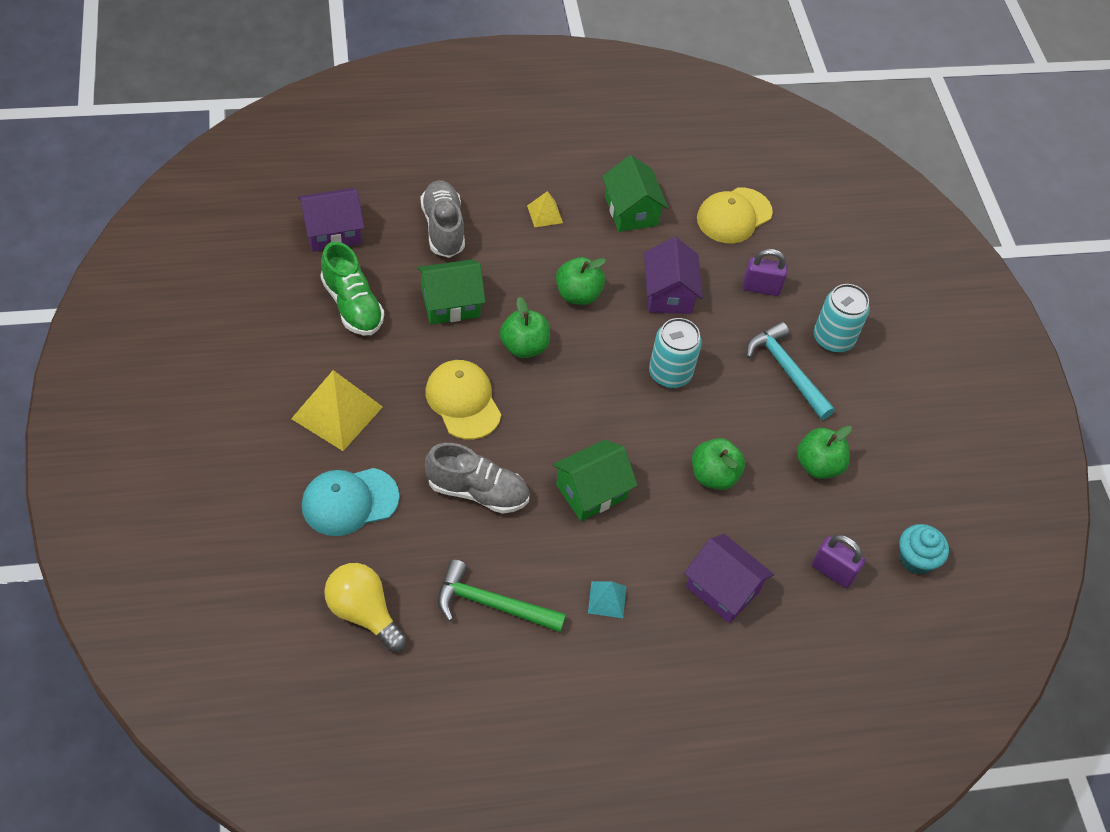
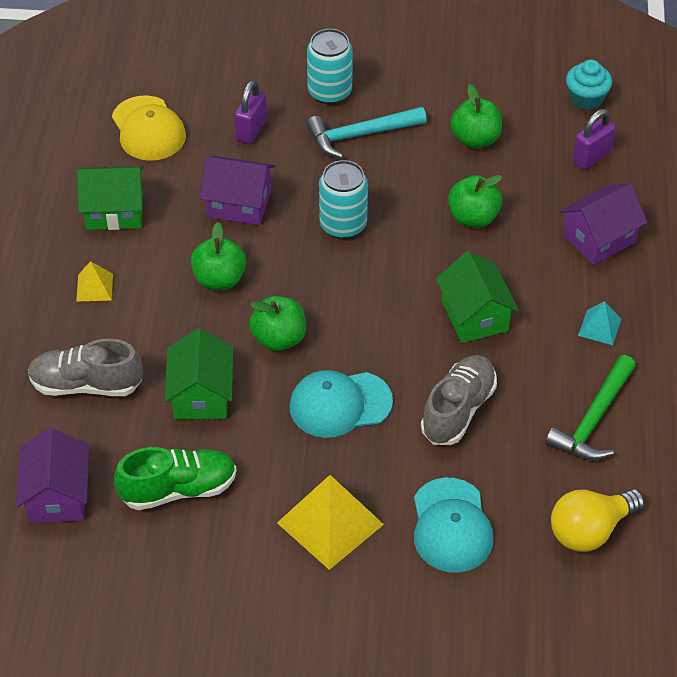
camera: 70 degrees left, 5 degrees down
yellow cap [425,360,501,440] -> turquoise cap [289,370,393,438]

